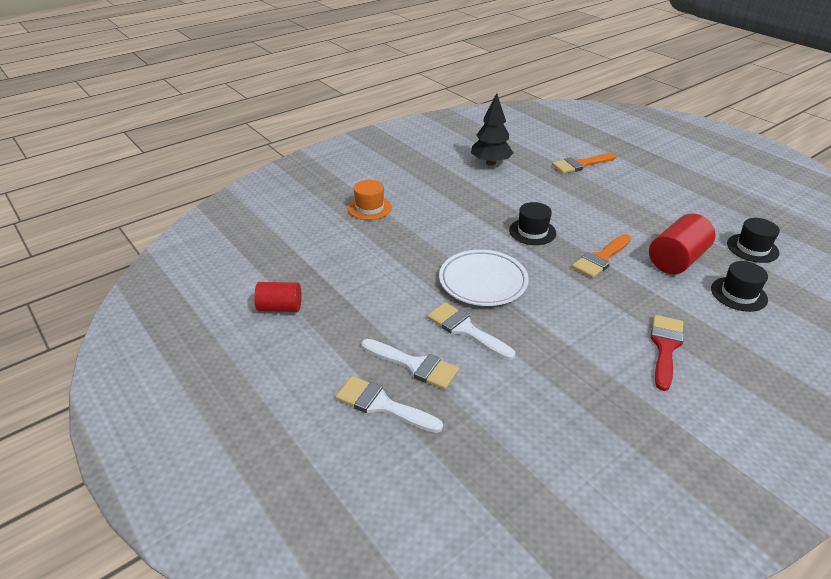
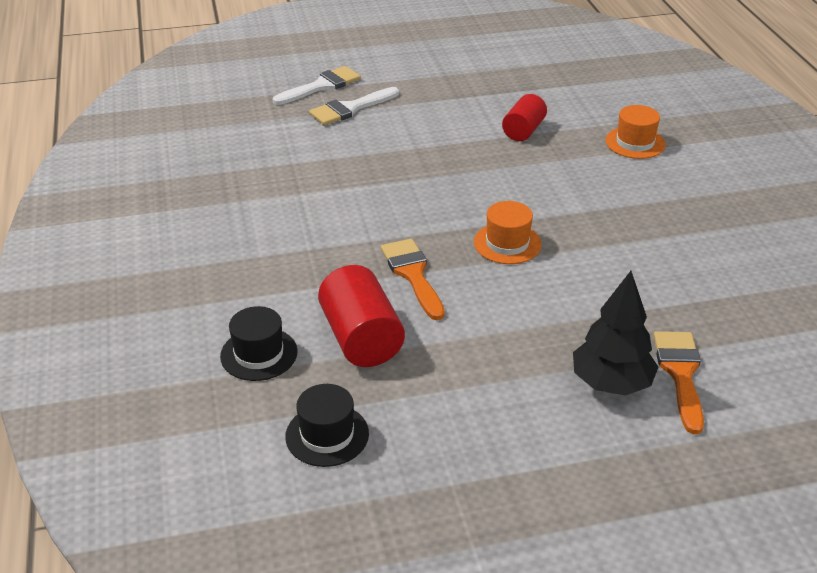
camera: 115 degrees right, 0 degrees up
red cylinder [254,282,302,312] -> red cylinder moved to [502,94,547,141]
white brush [427,302,515,360] -> none
white plate [439,250,529,306] -> none
black tree [471,93,514,166] -> black tree moved to [573,271,658,396]
black hat [509,202,556,245] -> orange hat [474,201,542,264]
red brush [650,315,684,391] -> none

